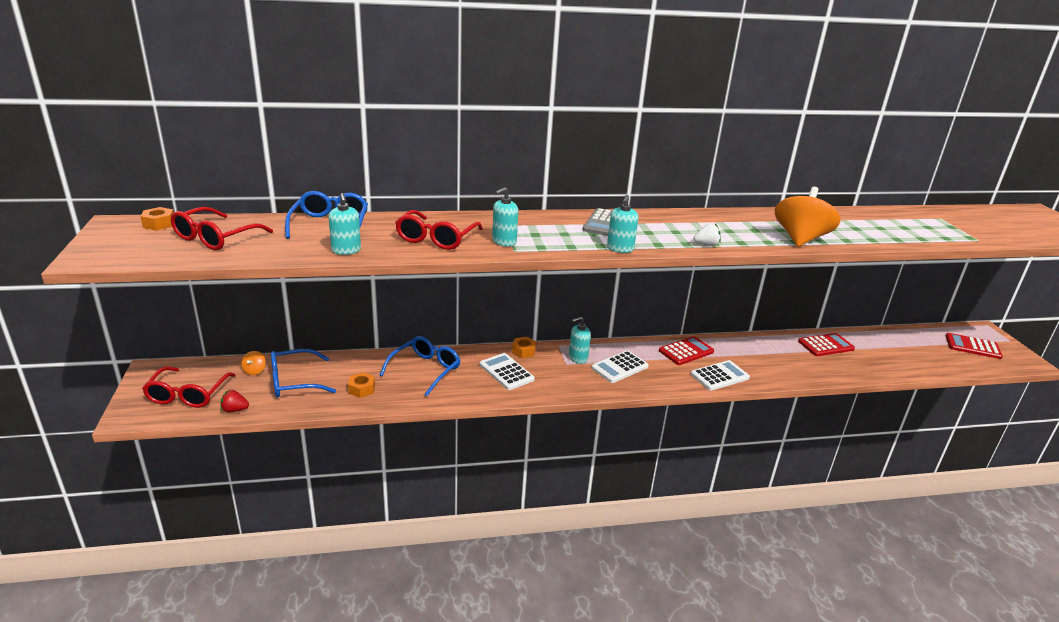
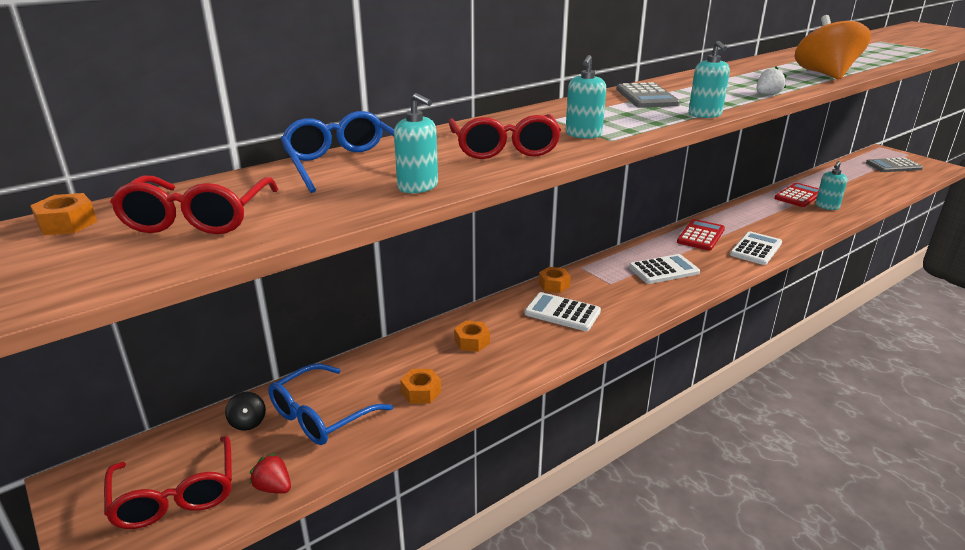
camera: 25 degrees left, 0 degrees up
red strawberry [220,390,249,412] -> red strawberry turned 60 degrees clockwise [249,453,291,494]
orange spinning top [241,351,266,375] -> black spinning top [225,392,266,431]
blue glasses [380,336,461,396] -> orange nut [454,321,490,352]
turquoise soap dispenser [569,317,591,364] -> turquoise soap dispenser moved to [815,161,847,210]
white calculator [591,350,649,383] -> white calculator turned 135 degrees counterclockwise [629,254,700,284]
red calculator [946,333,1003,359] -> grey calculator [866,157,923,172]

